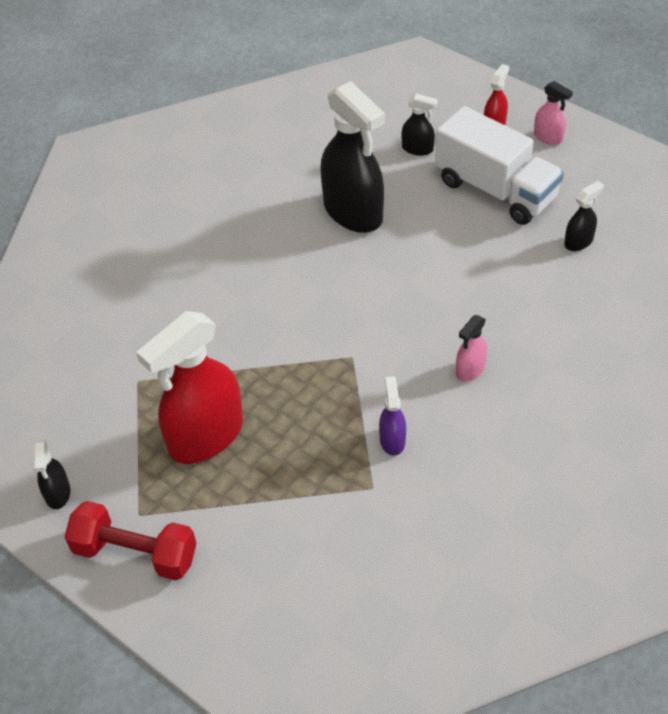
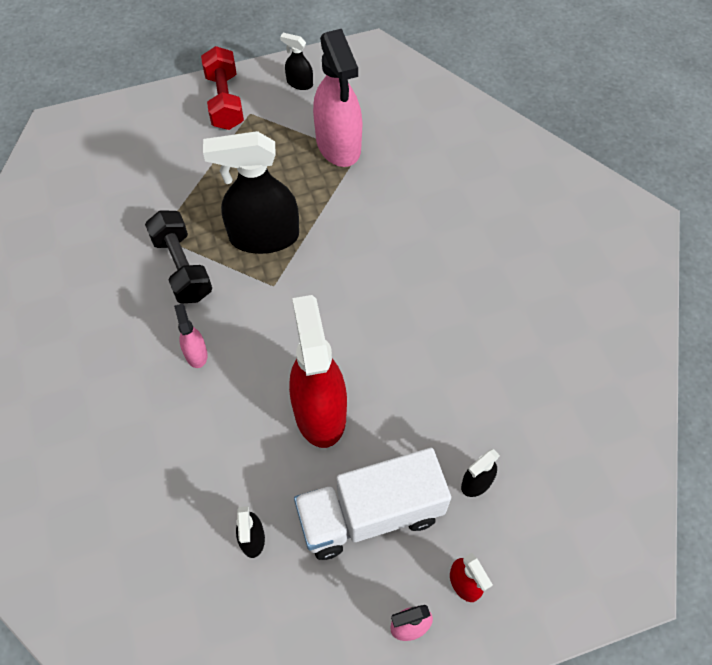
camera: 120 degrees right, 10 degrees up
red dumbbell [65,501,197,581] -> red dumbbell turned 60 degrees counterclockwise [201,46,244,130]
red spray bottle [136,311,243,464] -> red spray bottle moved to [289,295,347,448]
black spray bottle [320,81,385,233] -> black spray bottle moved to [203,131,299,254]
purple spray bottle [379,376,406,456] -> black dumbbell [145,211,212,304]
none -> pink spray bottle [313,29,362,167]

